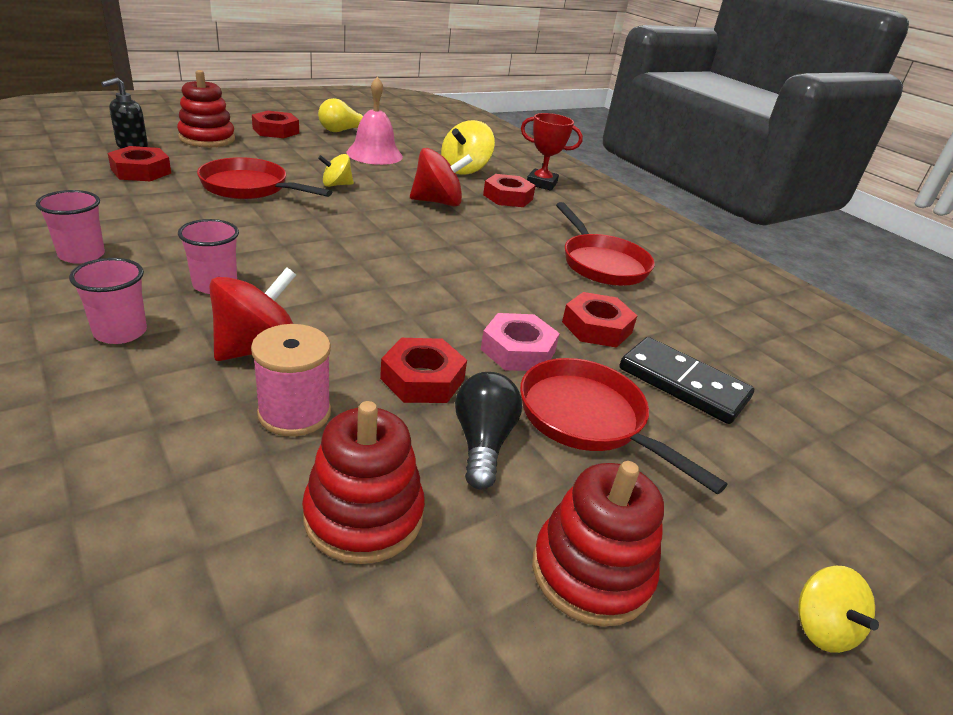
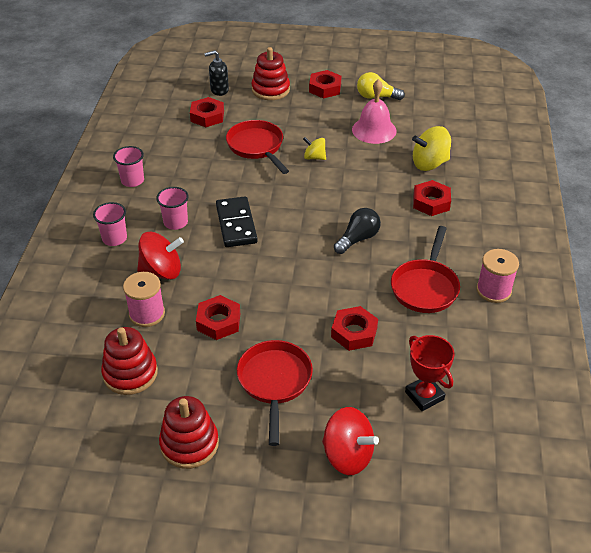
camera: 45 degrees right, 10 degrees up
red spinning top [410,148,473,207] -> red spinning top moved to [322,407,379,475]
black light bulb [455,372,522,490] -> black light bulb moved to [334,208,381,254]
pink nut [481,313,560,371] -> none
red trophy [521,113,583,191] -> red trophy moved to [405,335,455,411]
black domino [620,337,754,424] -> black domino moved to [216,196,257,247]
yellow spinning top [798,566,879,653] -> none
none -> pink spool [476,249,519,303]

